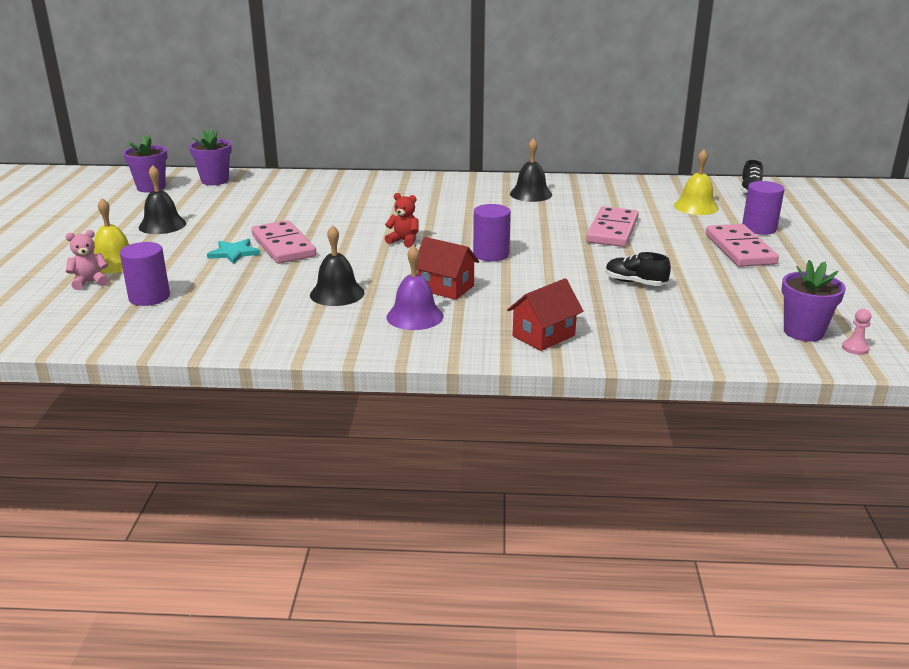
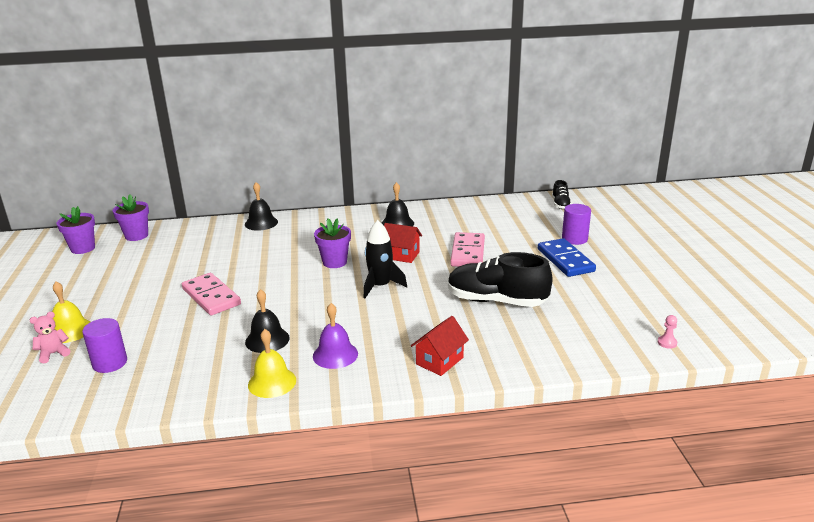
camera: 10 degrees left, 0 degrees up
black bell [139,165,186,234] -> black bell moved to [245,182,278,231]
turquoise star [207,239,260,264] -> none
red teddy bear [385,193,419,247] -> none
red house [417,237,479,300] -> red house moved to [384,223,422,263]
purple cylinder [473,204,511,261] -> black rocket [364,220,407,298]
black shoe [606,252,671,286] -> black shoe [448,252,553,307], size x2.06
yellow bell [674,149,719,215] -> yellow bell moved to [248,329,296,398]
pink domino [706,224,779,267] -> blue domino [538,238,596,277]
purple flower pot [781,260,846,342] -> purple flower pot moved to [314,218,351,268]

